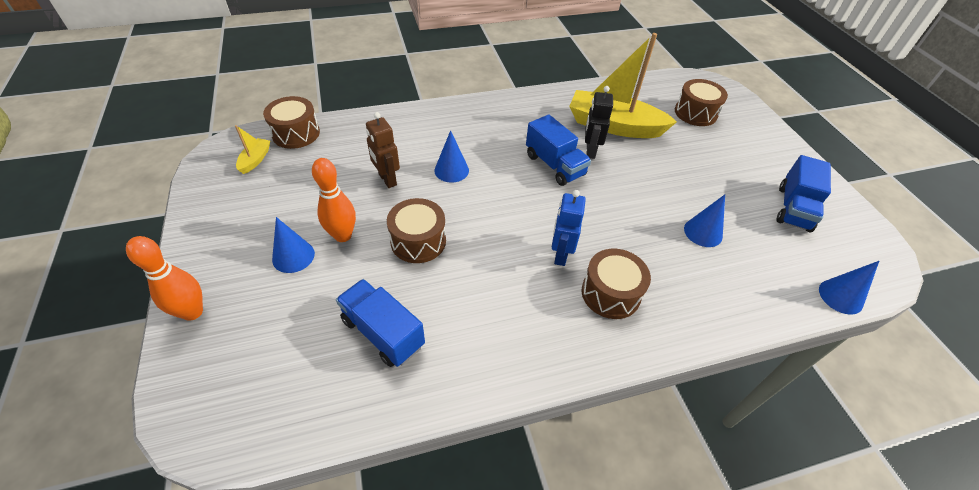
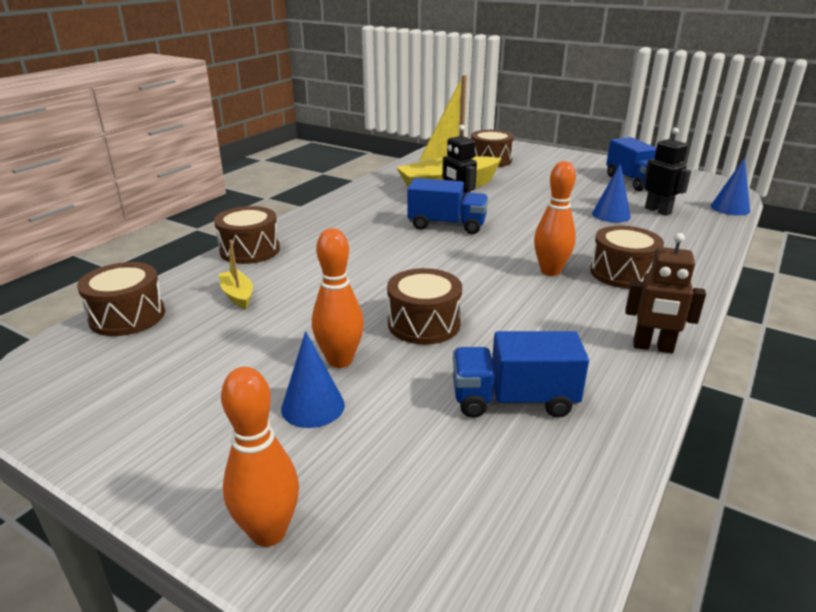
camera: 40 degrees left, 20 degrees down
yellow boat [235,125,270,174] -> yellow boat moved to [219,240,253,309]
brown robot [366,112,400,188] -> brown robot moved to [625,233,706,353]
blue cone [434,130,469,183] -> none
blue robot [552,190,586,266] -> orange bowling pin [534,161,576,276]
none -> brown drum [214,206,280,264]
none -> black robot [644,128,691,216]

